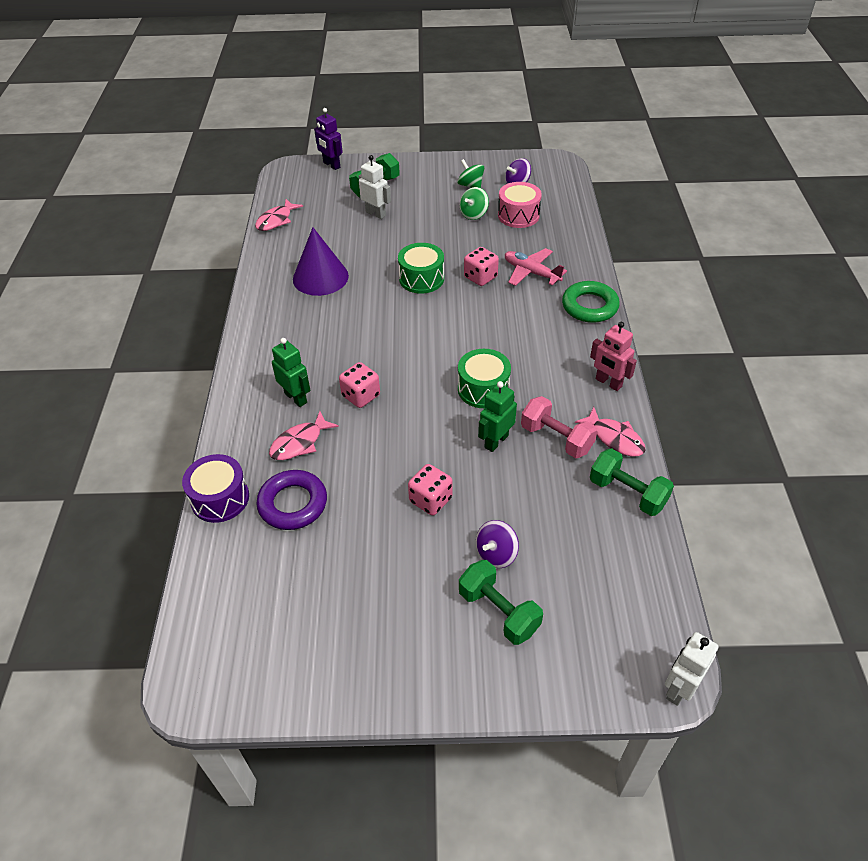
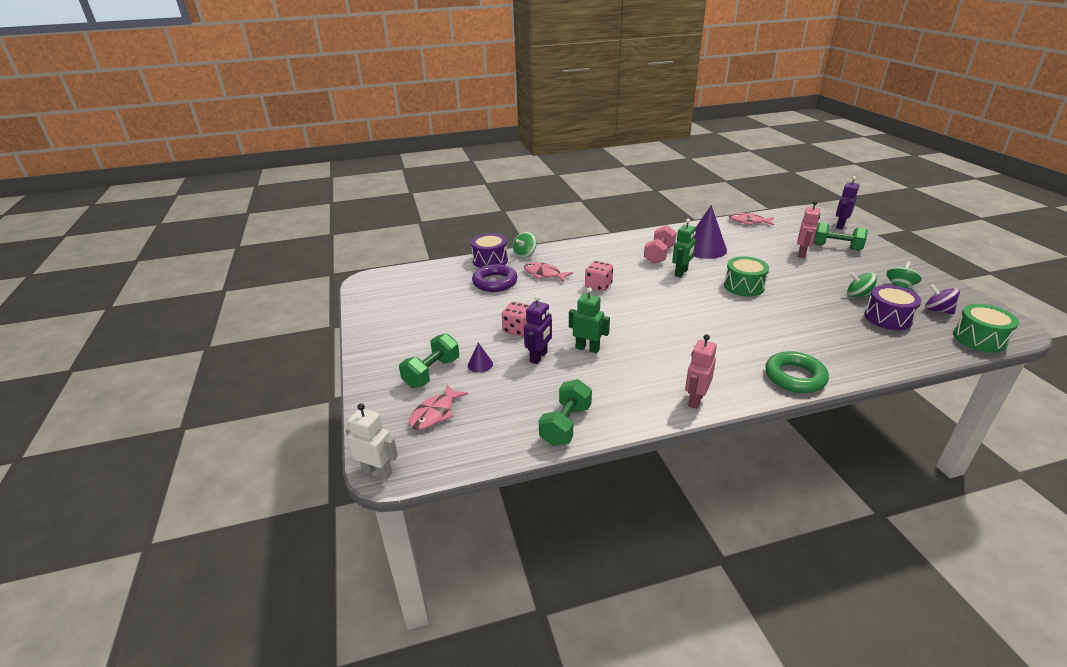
camera: 75 degrees right, 15 degrees down
green robot [272,338,310,407] -> green robot moved to [672,219,696,277]
white robot [359,155,391,219] -> pink robot [797,201,820,258]
green drum [458,349,511,408] -> green drum moved to [953,304,1019,353]
pink dice [464,247,499,286] -> none
purple spinning top [476,520,519,568] -> purple cone [468,343,493,373]
pink drum [498,182,542,228] -> purple drum [864,285,921,330]
pink plane [505,248,567,286] -> none
pink dumbbell [521,396,598,458] -> pink dumbbell moved to [644,225,677,264]
pink fish [575,407,646,457] -> pink fish moved to [409,385,468,430]
none -> green spinning top [513,232,537,258]
none -> purple robot [524,295,552,364]

